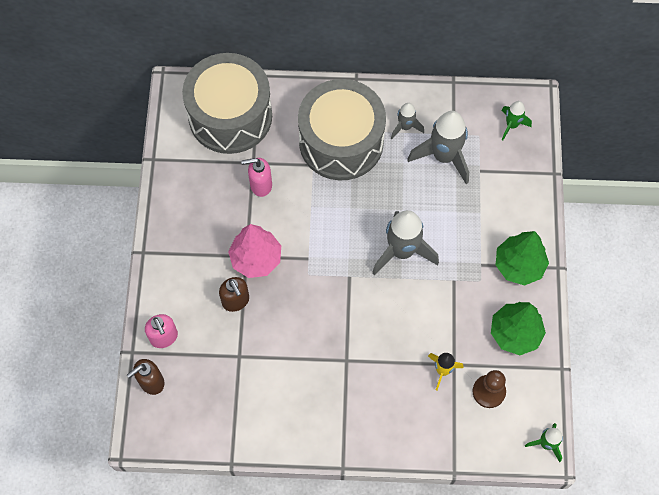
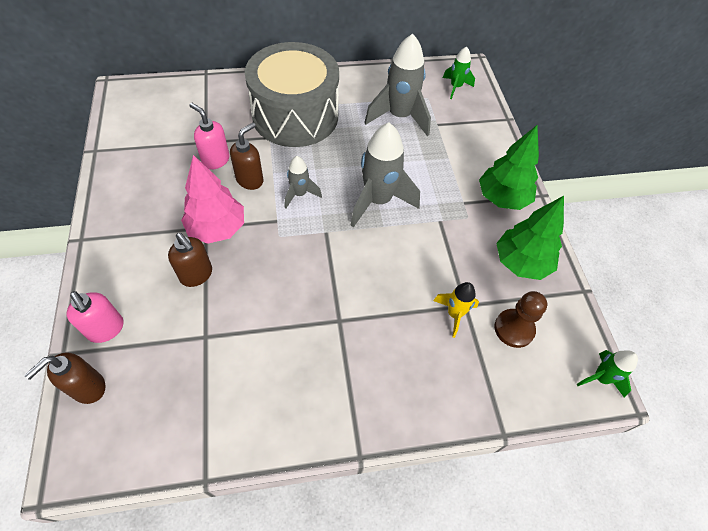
camera: 15 degrees left, 10 degrees down
grey drum [182,53,272,154] -> none
pink soap dispenser [241,158,272,197] -> pink soap dispenser turned 60 degrees clockwise [189,103,230,170]
grey rocket [391,103,424,139] -> grey rocket moved to [285,156,322,208]
none -> brown soap dispenser [230,123,264,190]

